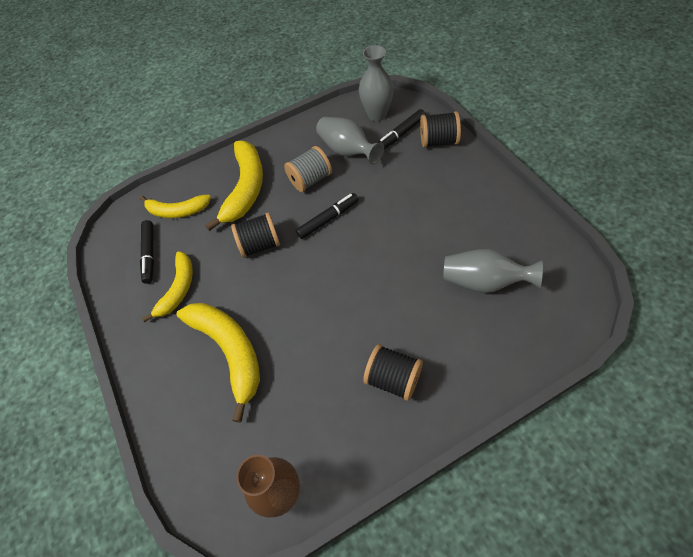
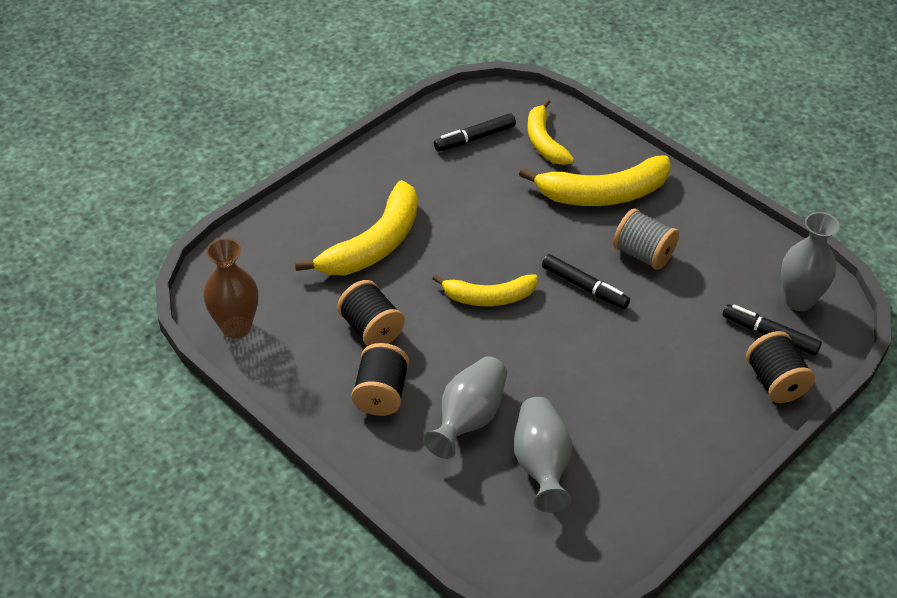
camera: 65 degrees right, 10 degrees down
yellow banana [142,251,193,322] -> yellow banana moved to [432,274,538,306]
black spool [231,213,280,258] -> black spool moved to [337,280,405,346]
grey vase [316,117,384,165] -> grey vase moved to [423,356,507,459]

